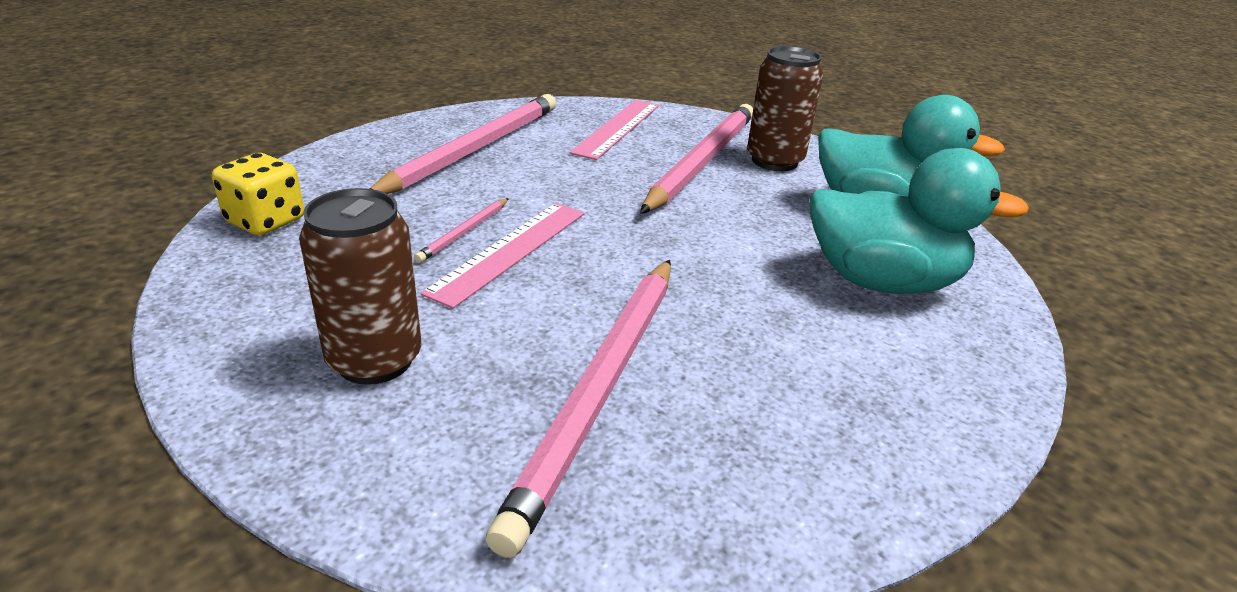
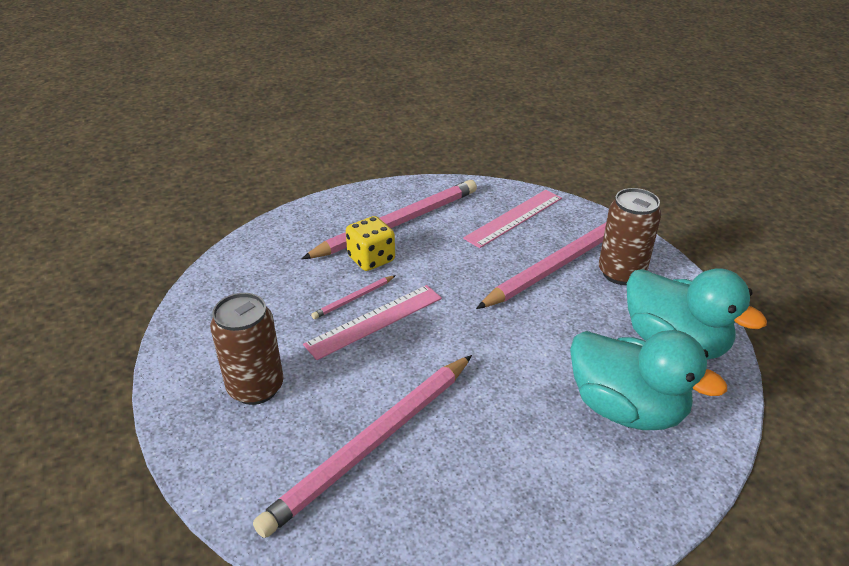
camera: 25 degrees right, 5 degrees up
yellow dice [212,153,304,235] -> yellow dice moved to [346,216,395,271]

